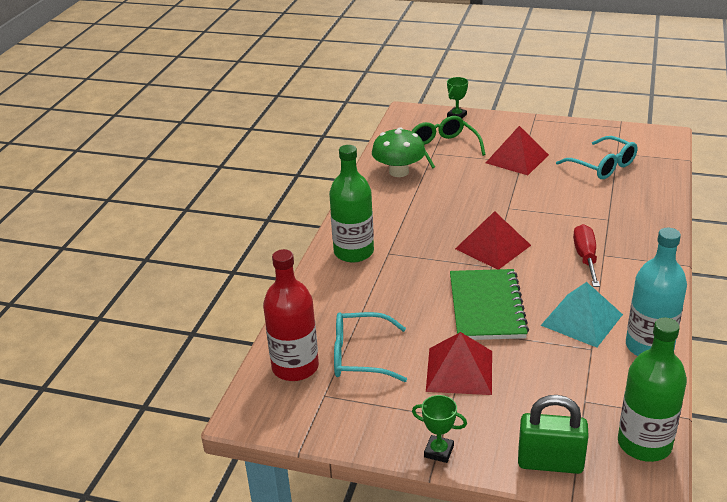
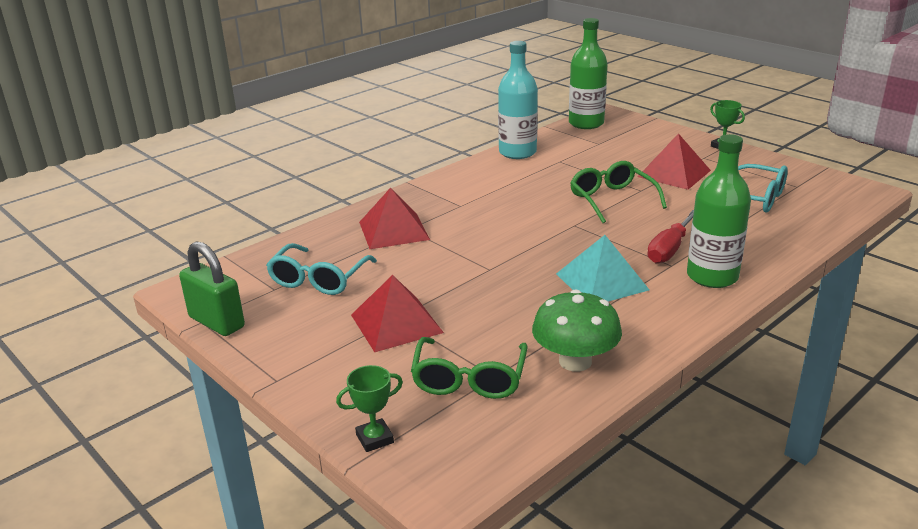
camera: 150 degrees left, 5 degrees down
red bottle [263,249,319,381] -> none
green notebook [450,269,529,340] -> green glasses [570,161,667,223]
red pyramid [455,211,531,269] -> red pyramid moved to [359,188,430,249]
green padlock [518,395,589,474] -> green padlock moved to [179,241,245,336]
turquoise pyramid [541,282,623,348] -> turquoise pyramid moved to [556,235,649,301]
turquoise glasses [556,136,637,179] -> turquoise glasses turned 150 degrees counterclockwise [266,243,377,295]
red screwdriver [573,224,600,287] -> red screwdriver moved to [647,210,694,264]

